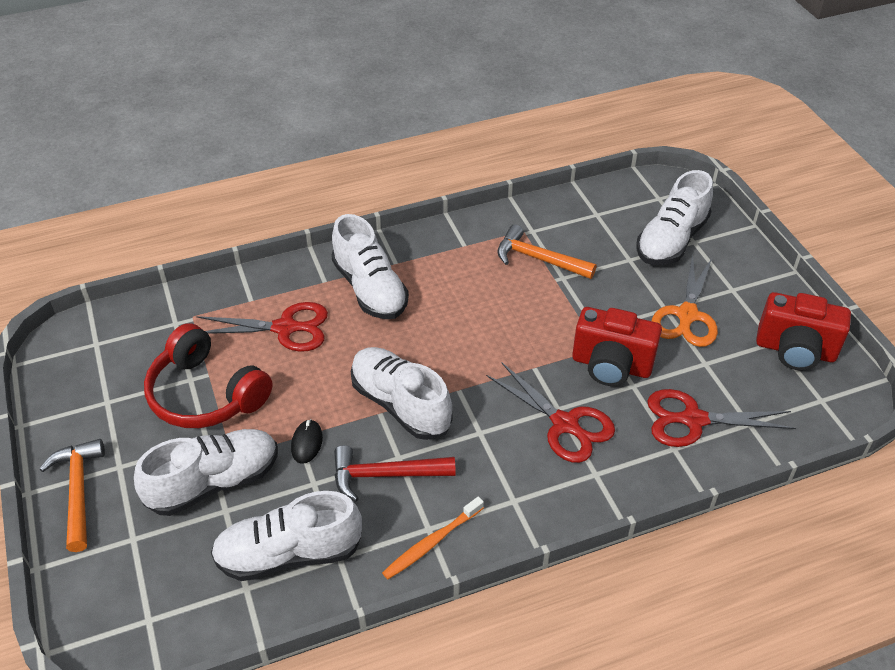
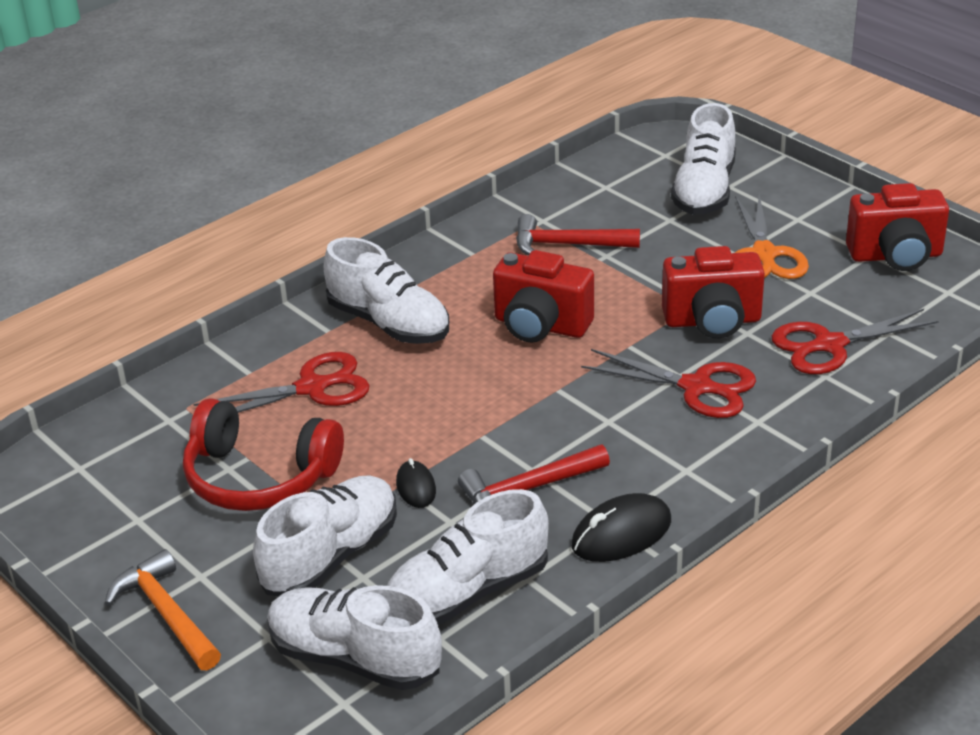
camera: 20 degrees left, 10 degrees down
white shoe [351,347,453,440] -> white shoe moved to [267,585,442,690]
orange toothbrush [382,497,484,579] -> black mouse [572,493,671,562]
orange hammer [498,224,596,279] -> red hammer [516,214,640,255]
none -> red camera [493,250,594,342]

